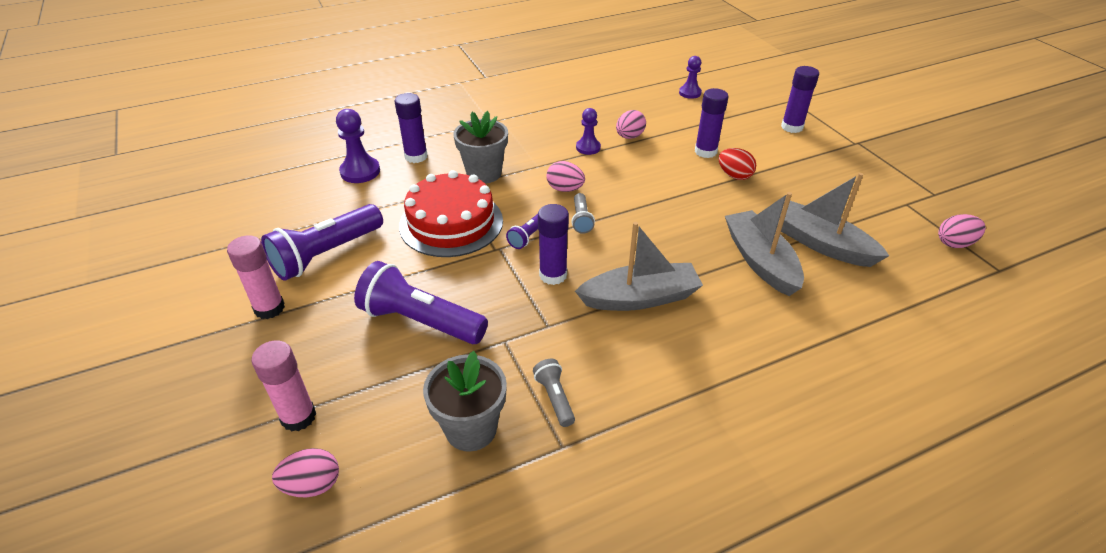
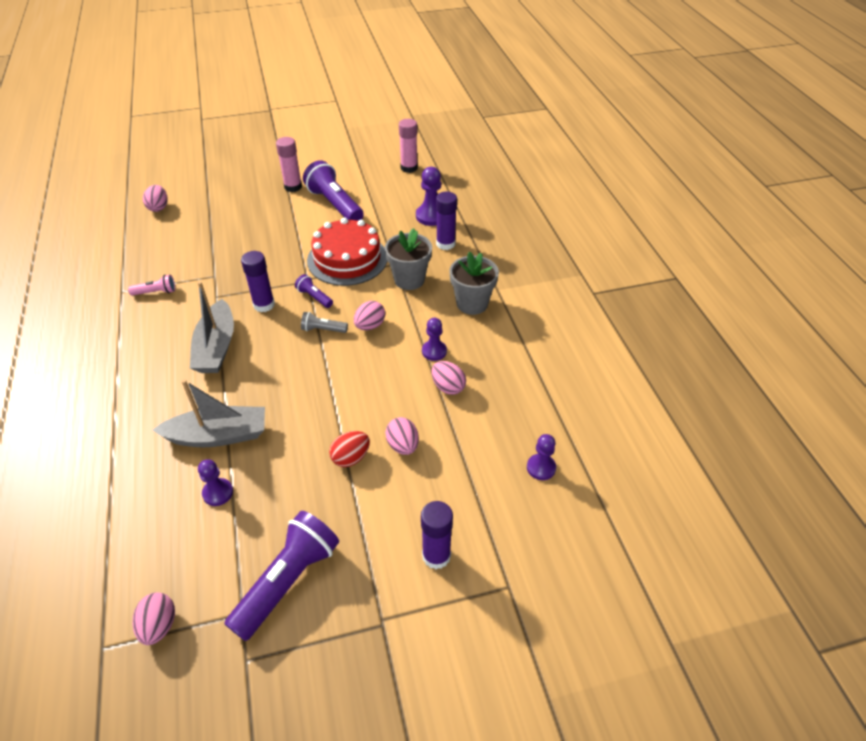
camera: 100 degrees right, 5 degrees up
pink glue stick [251,341,316,432] -> pink glue stick moved to [399,119,418,173]
purple flashlight [354,261,488,344] -> purple flashlight moved to [224,511,339,641]
grey flower pot [423,351,507,451] -> grey flower pot moved to [449,252,499,315]
grey flashlight [533,359,575,427] -> pink flashlight [128,275,175,296]
purple glue stick [695,88,728,158] -> pink egg [385,417,419,455]
grey boat [781,173,889,267] -> purple pawn [198,459,233,506]

